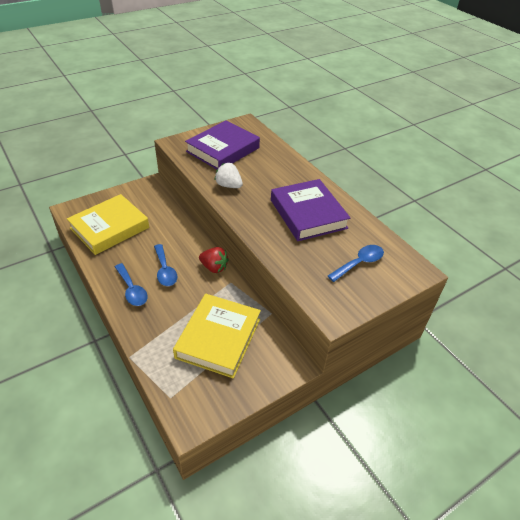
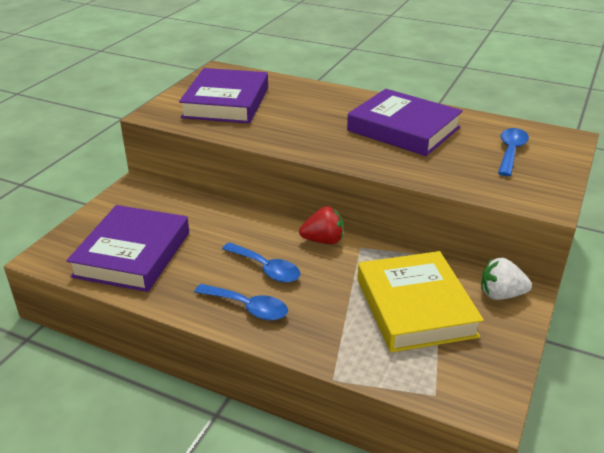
camera: 30 degrees left, 10 degrees down
yellow book [67,194,149,255] -> purple book [66,205,189,292]
white strawberry [215,163,243,188] -> white strawberry moved to [481,257,532,300]

